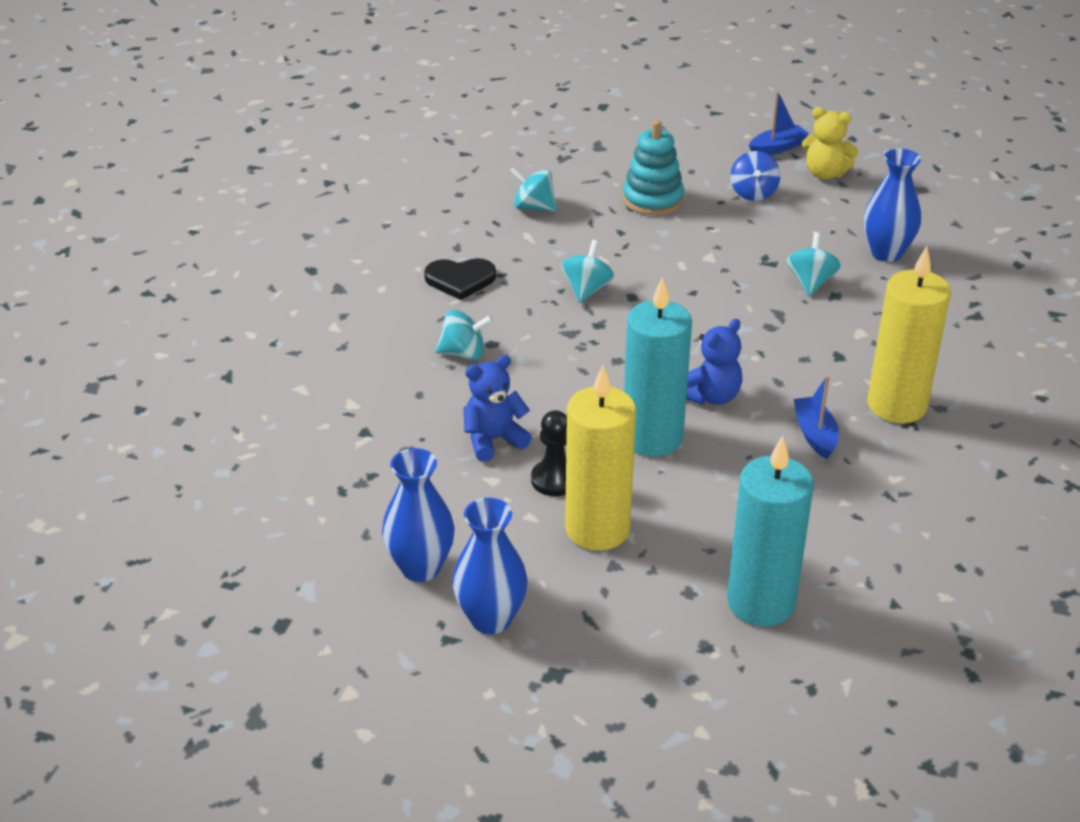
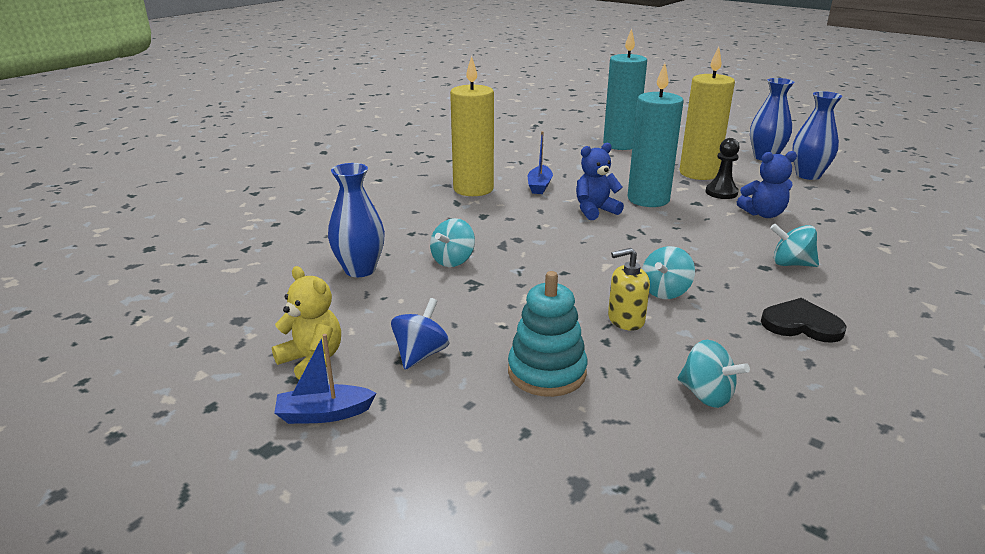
camera: 160 degrees left, 10 degrees down
none -> yellow soap dispenser [608,248,650,331]

